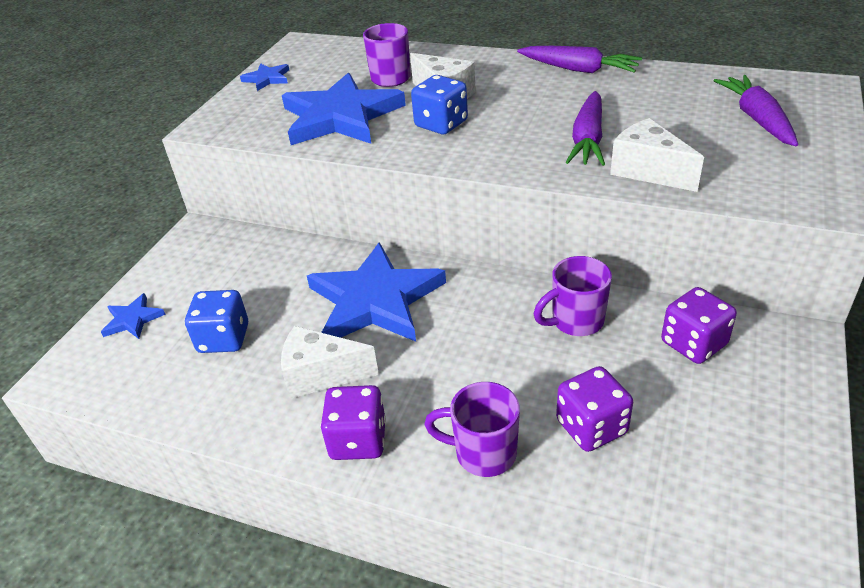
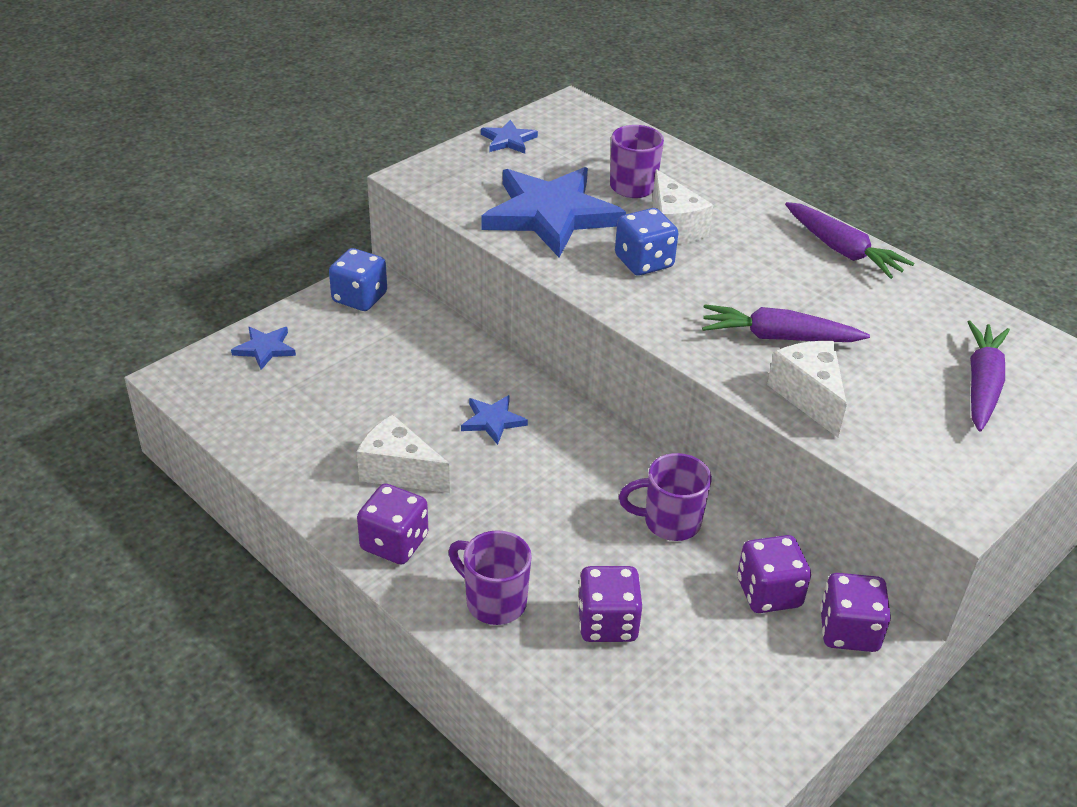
camera: 20 degrees right, 0 degrees up
blue dice [185,290,248,353] -> blue dice moved to [329,248,387,311]
blue star [307,242,446,342] -> blue star [461,395,528,445], size x0.44
purple carrot [566,91,605,166] -> purple carrot turned 60 degrees clockwise [702,304,870,342]
none -> purple dice [820,573,891,652]

